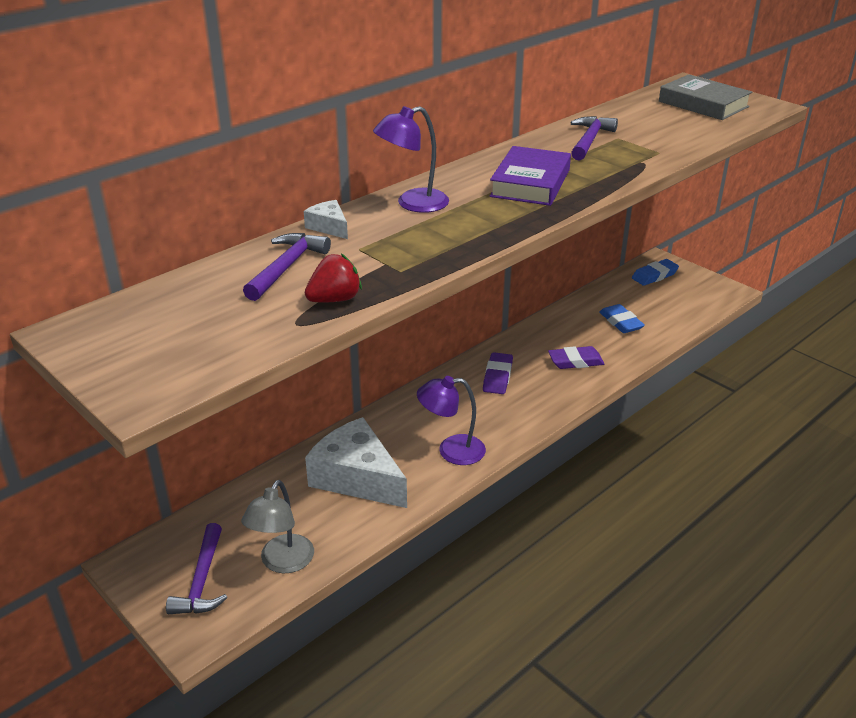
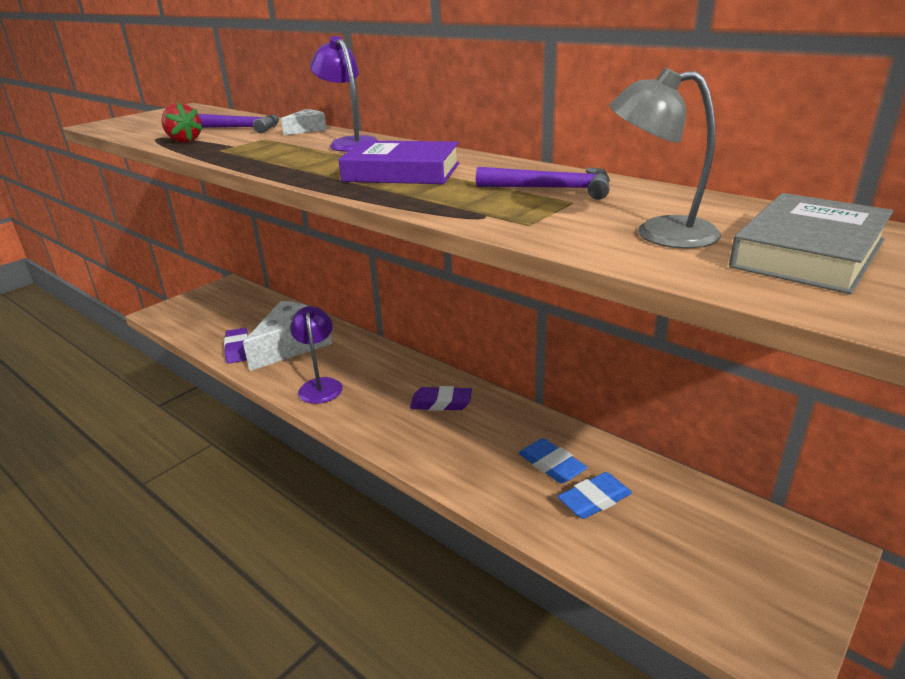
camera: 85 degrees right, 5 degrees down
purple hammer [166,523,228,614] -> none
grey lamp [241,480,314,573] -> grey lamp moved to [609,68,721,248]
purple eraser [548,346,605,369] -> purple eraser moved to [224,328,248,364]
blue eraser [632,259,679,286] -> blue eraser moved to [519,438,587,484]

